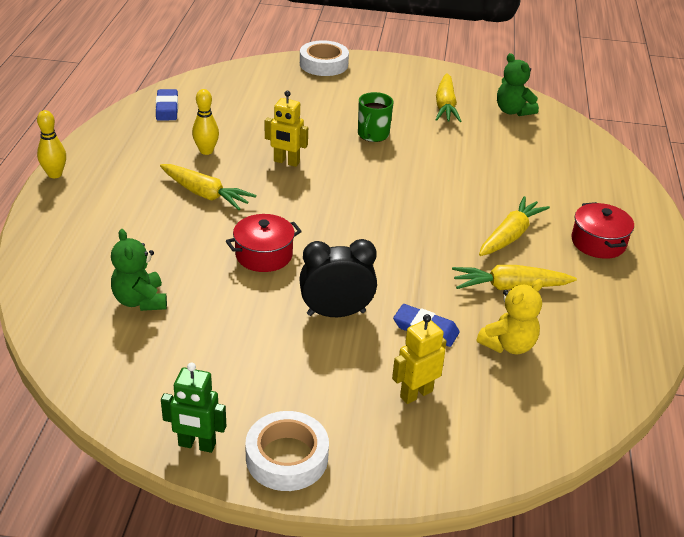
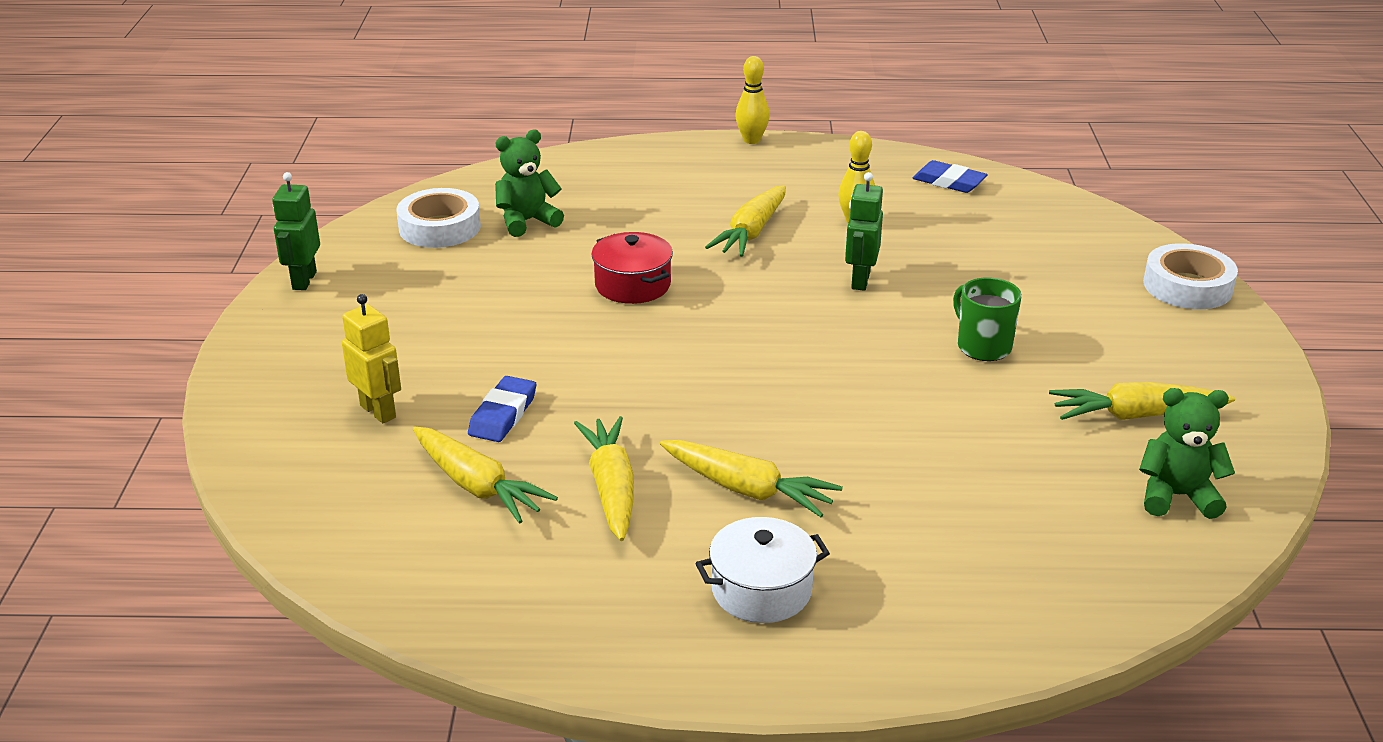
camera: 85 degrees right, 5 degrees down
blue eraser [156,89,178,121] -> blue eraser turned 45 degrees clockwise [913,160,988,193]
white tape [245,411,329,491] -> white tape moved to [397,188,481,248]
yellow robot [265,91,308,167] -> green robot [845,172,883,291]
black clock [299,239,377,317] -> none
green mug [358,92,393,142] -> green mug turned 45 degrees clockwise [953,277,1022,361]
yellow teddy bear [477,279,543,354] -> yellow carrot [413,427,558,524]
green teddy bear [497,53,539,116] -> green teddy bear turned 45 degrees clockwise [1139,388,1235,519]
red pot [571,202,634,259] -> white pot [695,517,830,623]

